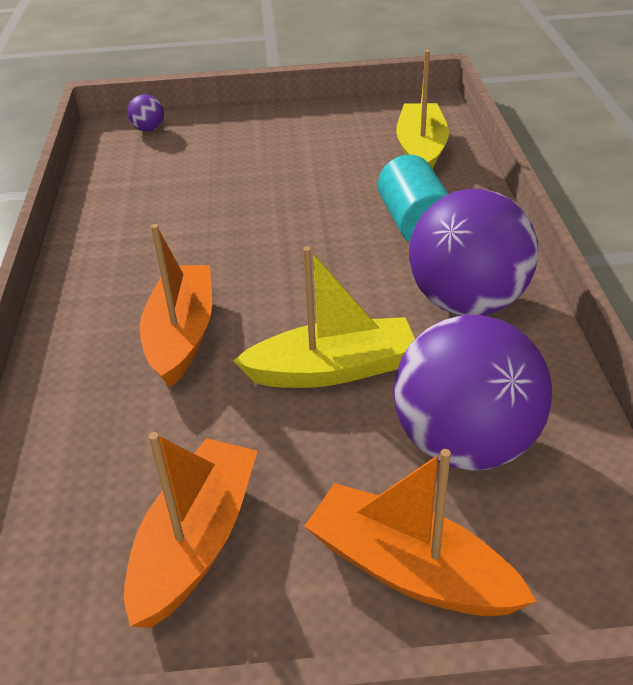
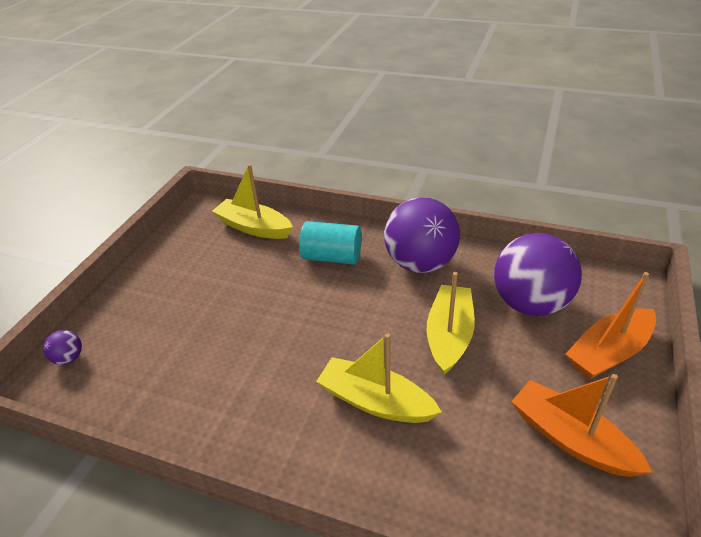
camera: 65 degrees left, 0 degrees up
orange boat [140,224,212,388] -> yellow boat [316,333,442,423]

